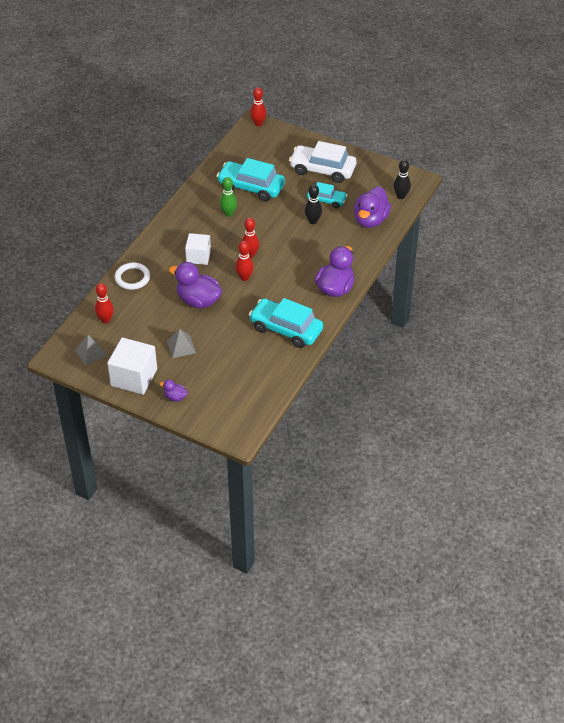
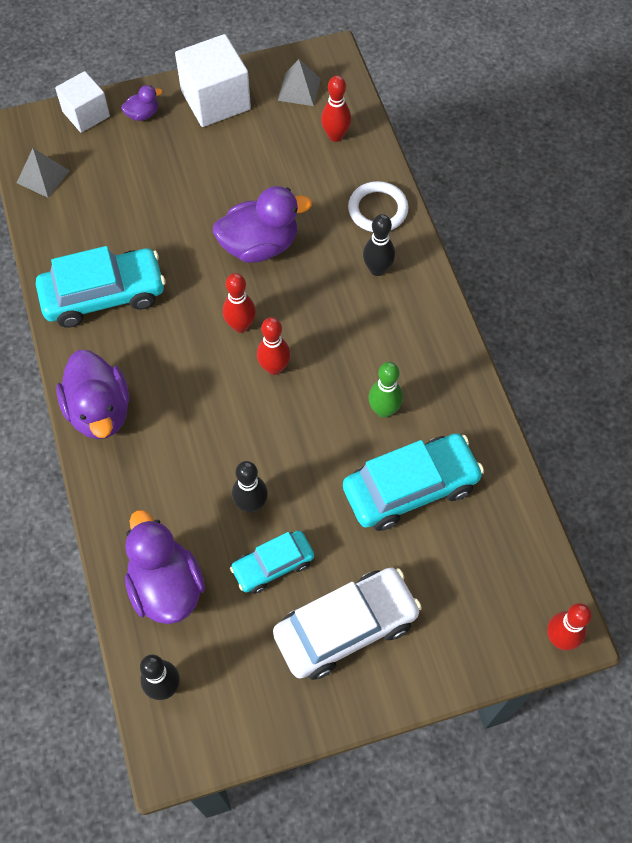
camera: 135 degrees right, 15 degrees up
grey pyramid [167,329,196,358] -> grey pyramid moved to [17,148,70,198]
white cube [185,233,211,265] -> white cube moved to [55,71,110,133]
none -> black bowling pin [363,214,395,276]

